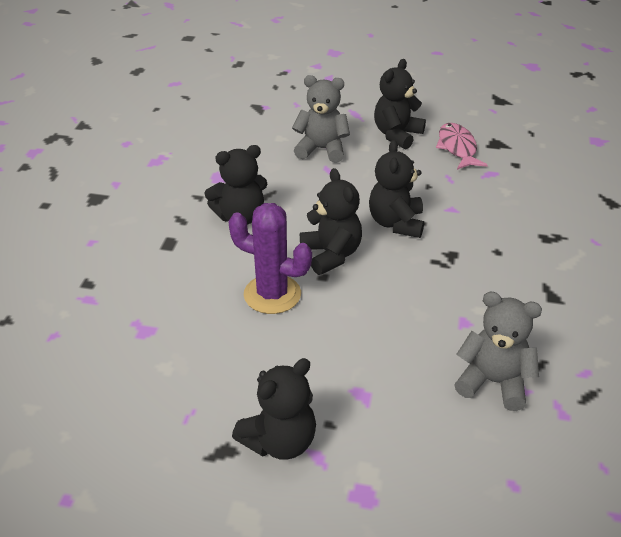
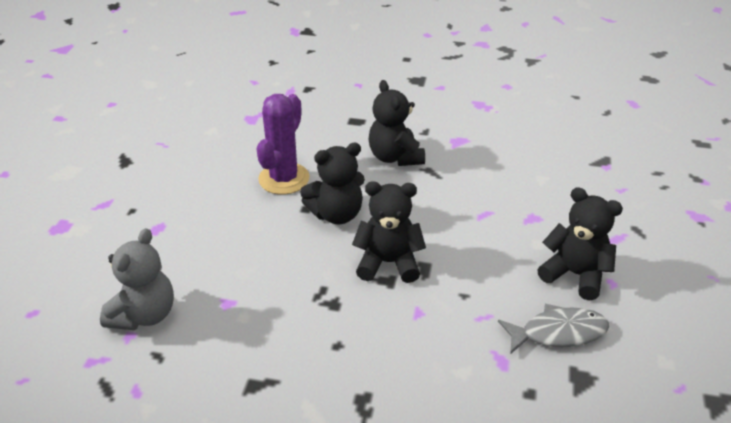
camera: 90 degrees right, 0 degrees up
black teddy bear [232,358,316,460] -> none
grey teddy bear [292,75,350,163] -> none
pink fish [436,123,488,170] -> grey fish [498,303,609,353]

